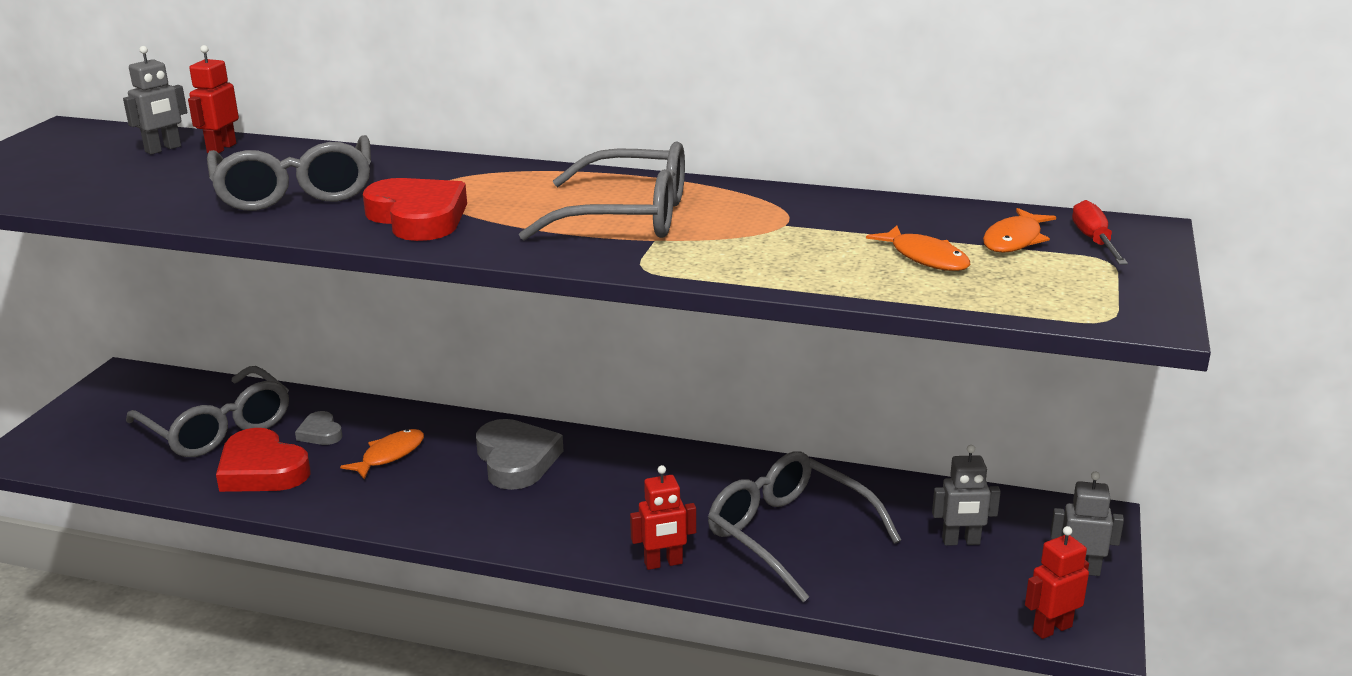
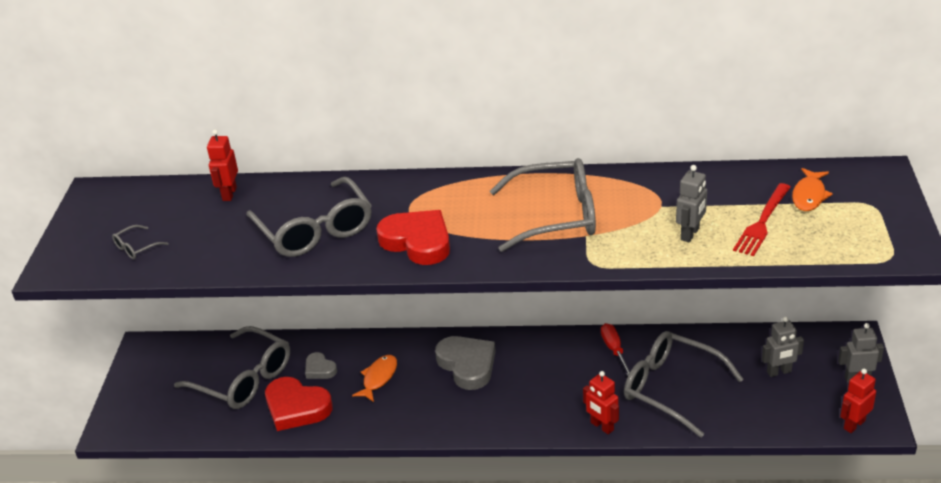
camera: 10 degrees left, 10 degrees up
grey robot [123,46,187,154] -> grey robot moved to [676,165,707,242]
red robot [630,465,696,570] -> red robot turned 75 degrees clockwise [583,371,619,434]
orange fish [866,226,970,271] -> red fork [733,183,791,256]
red screwdriver [1072,200,1128,265] -> red screwdriver moved to [601,323,630,375]
none -> grey glasses [112,225,169,259]

